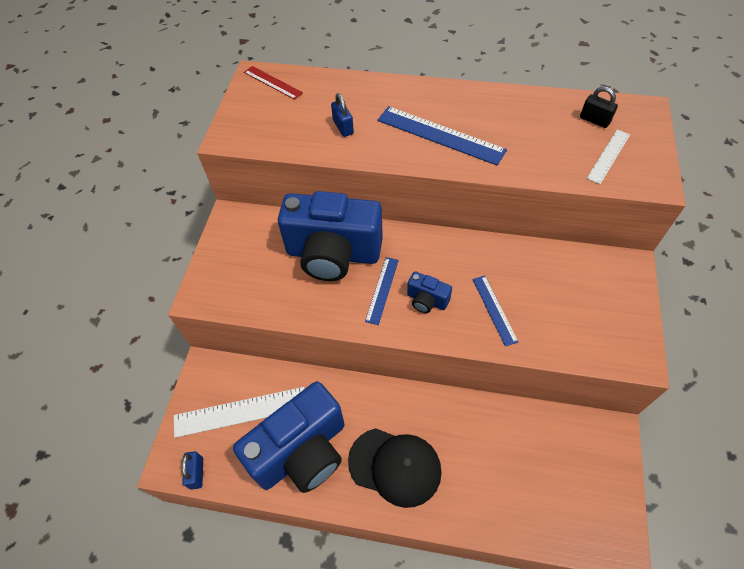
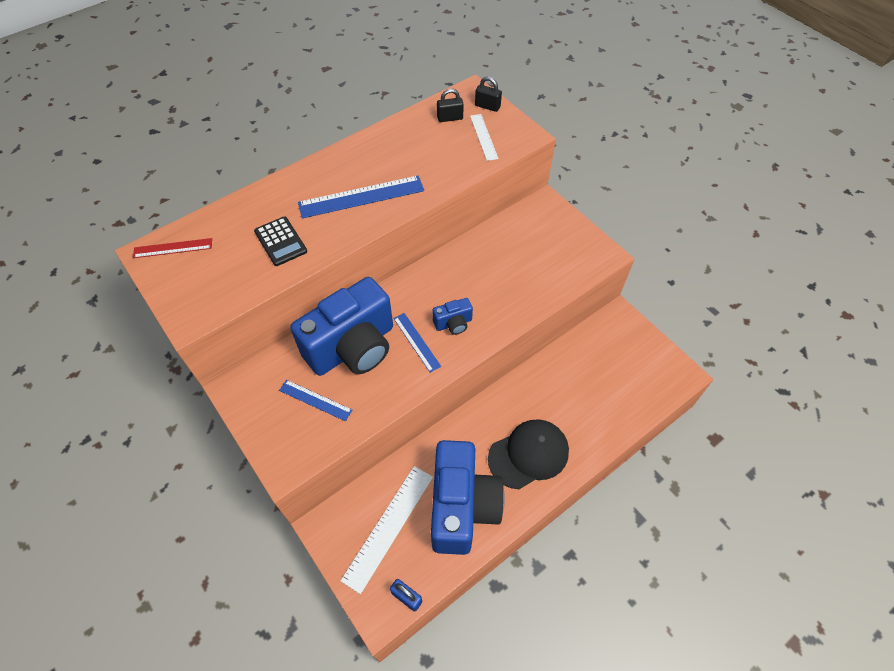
camera: 50 degrees left, 0 degrees up
blue padlock [331,93,354,137] -> black calculator [254,216,307,266]
blue ruler [472,276,518,346] -> blue ruler moved to [279,380,352,421]
none -> black padlock [475,77,502,112]

